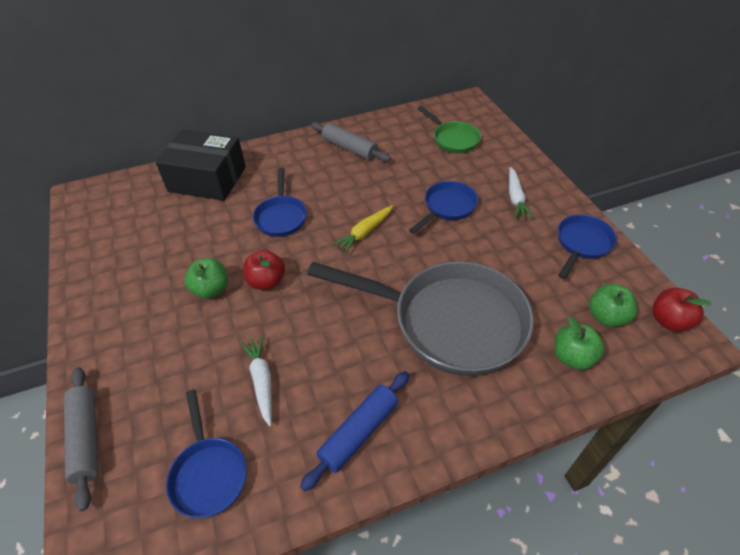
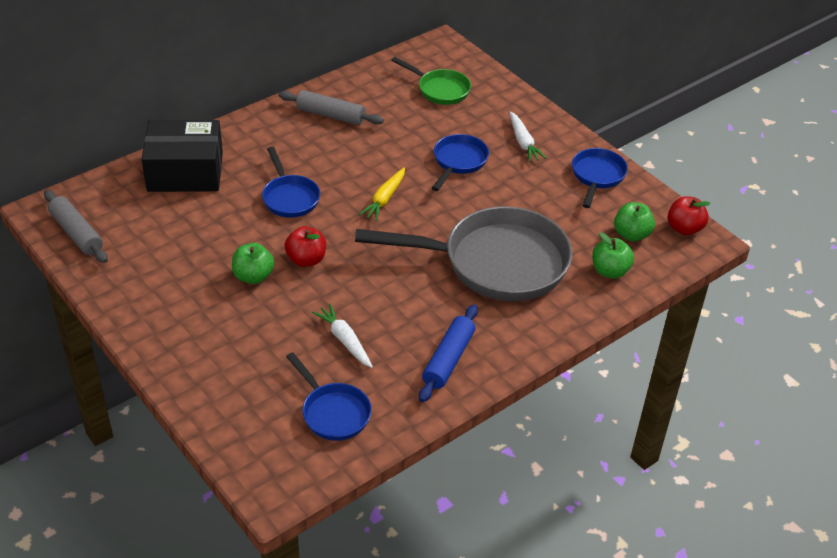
camera: 20 degrees left, 5 degrees down
grey rolling pin [64,367,99,511] -> grey rolling pin moved to [44,190,108,263]

